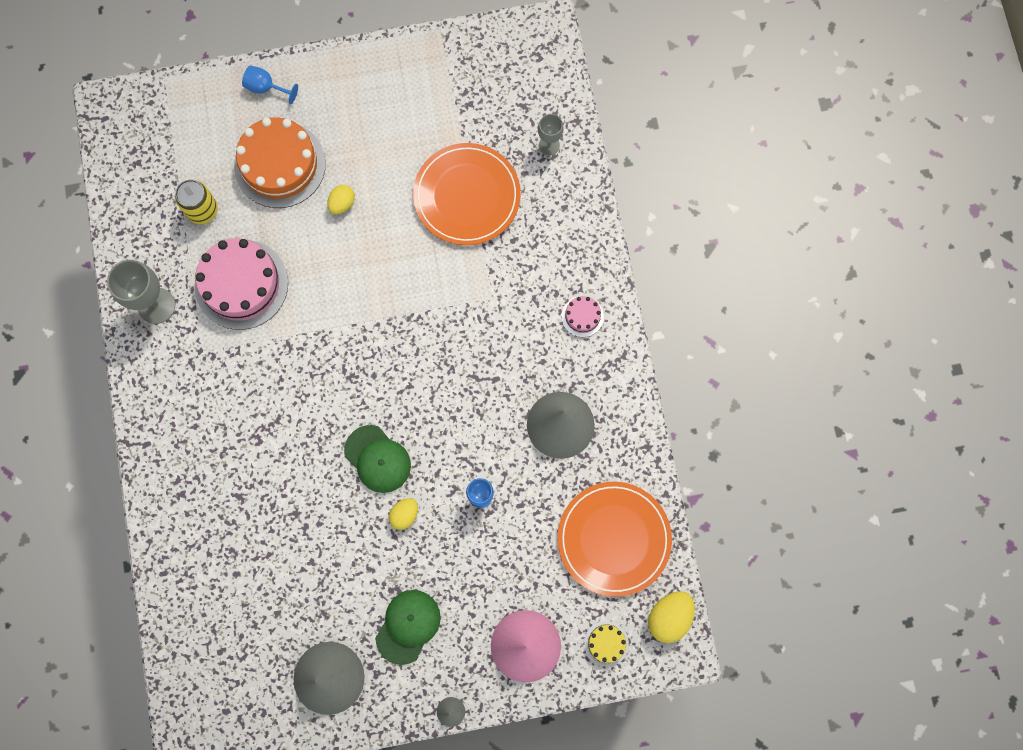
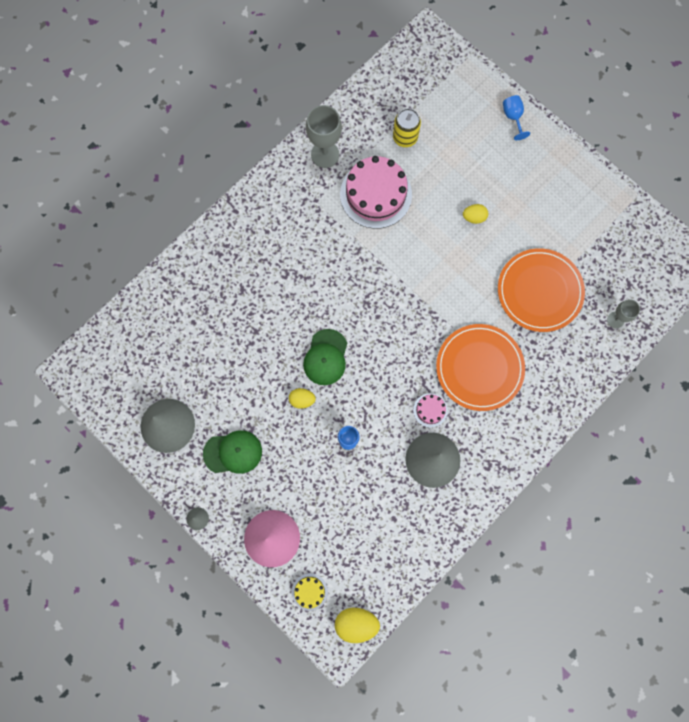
camera: 55 degrees right, 0 degrees up
orange cake [234,118,326,208] -> none
orange plate [557,482,672,597] -> orange plate moved to [436,324,525,411]
pink cake [562,296,604,337] -> pink cake moved to [413,393,448,428]

